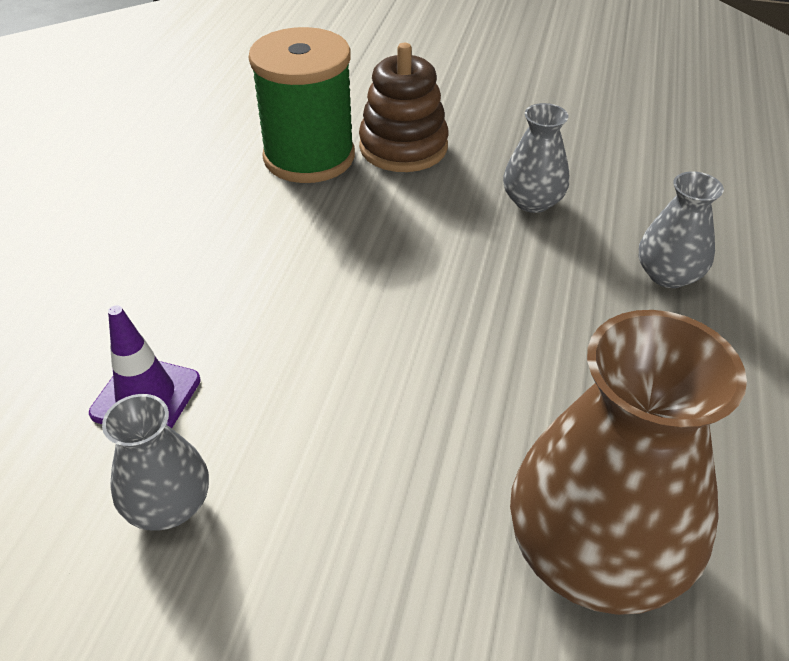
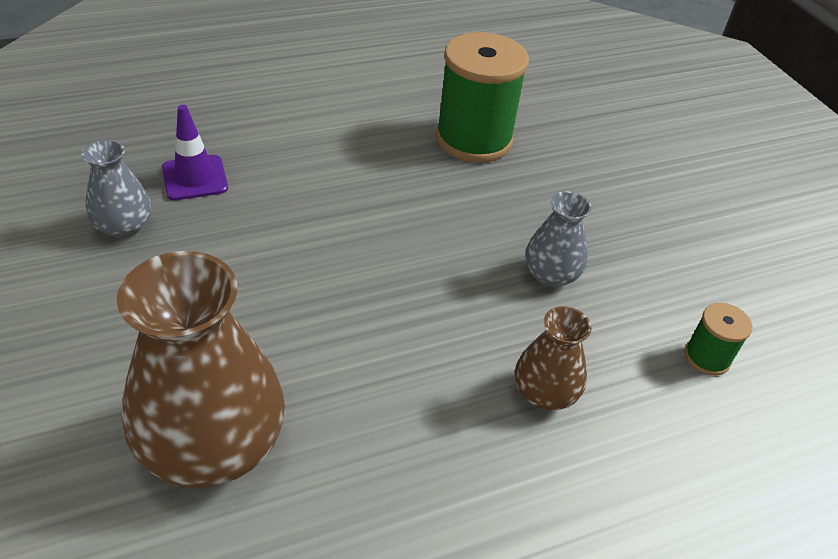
camera: 50 degrees right, 0 degrees up
brown stacking toy [359,43,449,172] -> none
grey vase [639,171,724,288] -> brown vase [515,306,592,410]
none -> green spool [684,303,752,376]

